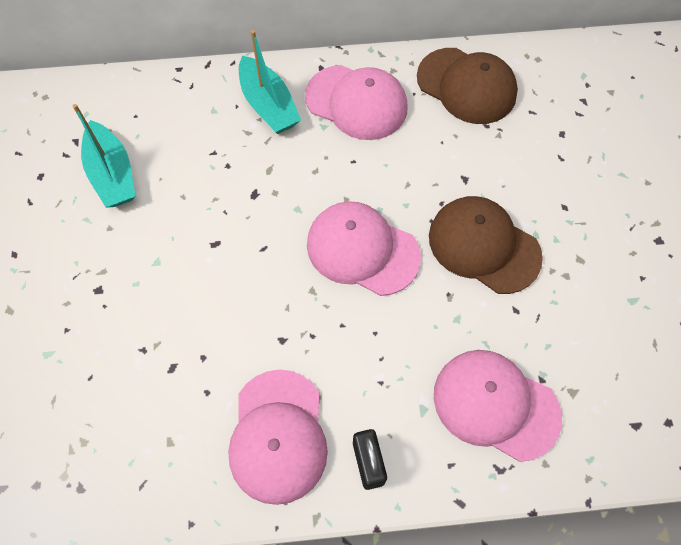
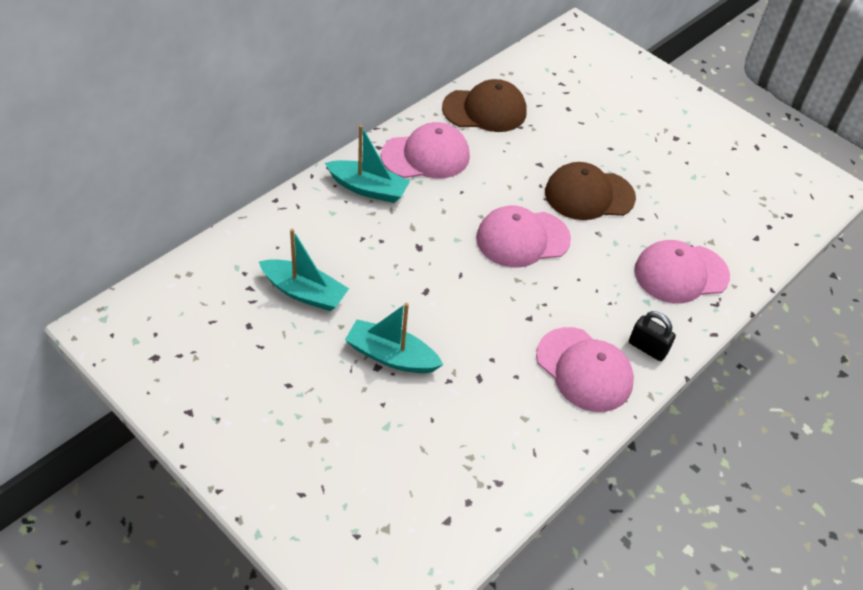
camera: 45 degrees left, 15 degrees down
none -> turquoise boat [345,303,443,373]

